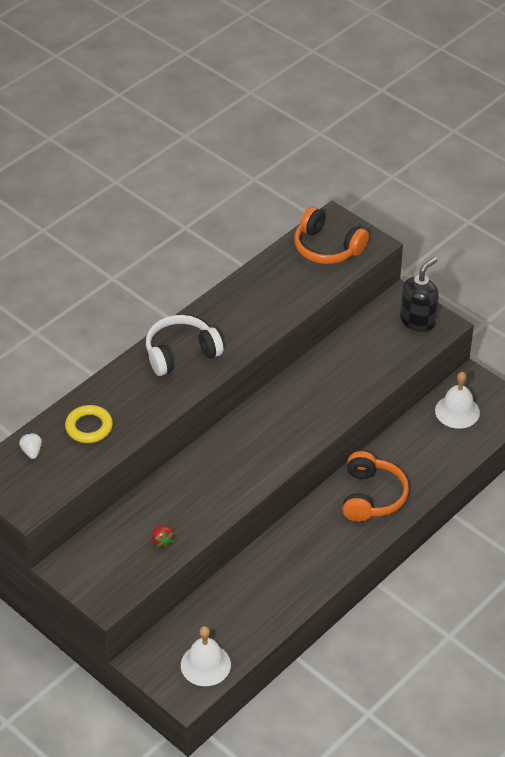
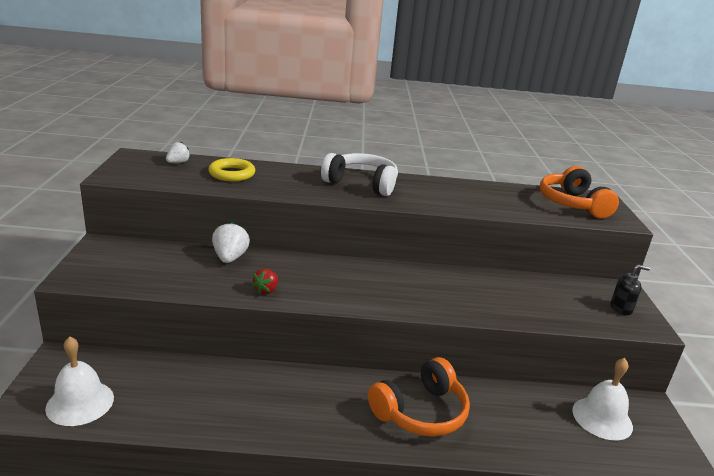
camera: 45 degrees right, 20 degrees down
red strawberry [152,525,174,548] -> red strawberry moved to [252,269,278,295]
black soap dispenser [400,257,439,332] -> black soap dispenser [611,265,650,315], size x0.57
none -> white strawberry [212,221,250,263]

